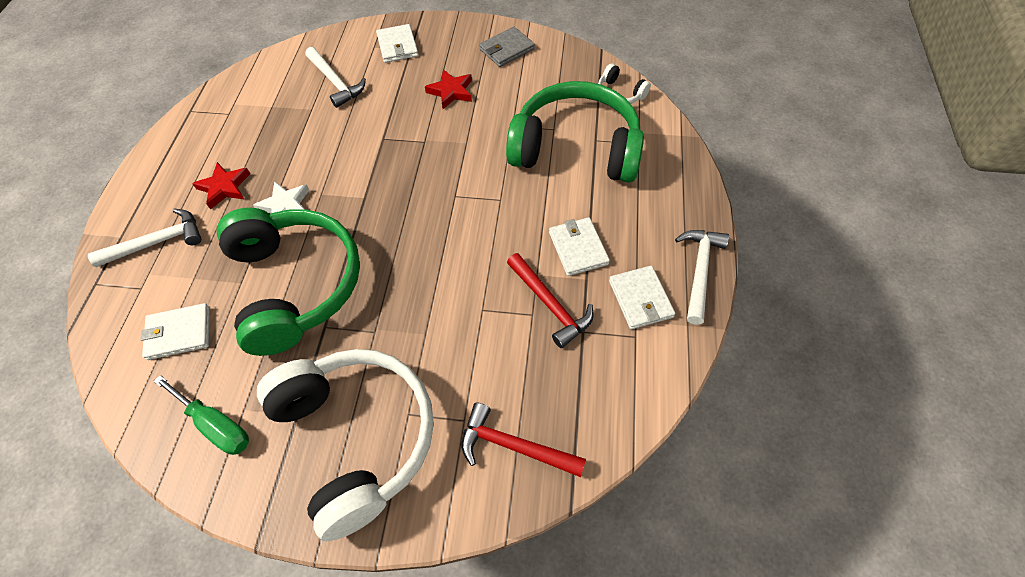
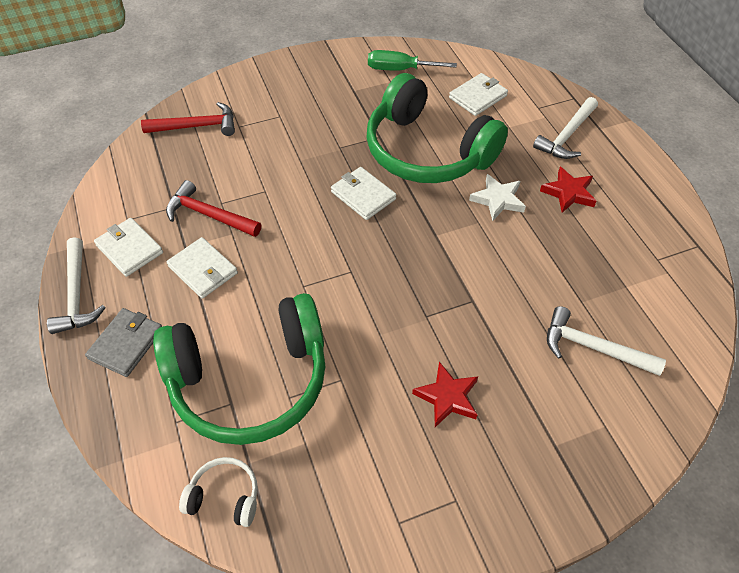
camera: 150 degrees right, 5 degrees down
white headphones [257,349,434,541] -> none
white wallet [376,24,418,63] -> white wallet moved to [331,167,396,220]
grey wallet [479,27,535,67] -> grey wallet moved to [85,308,162,377]

